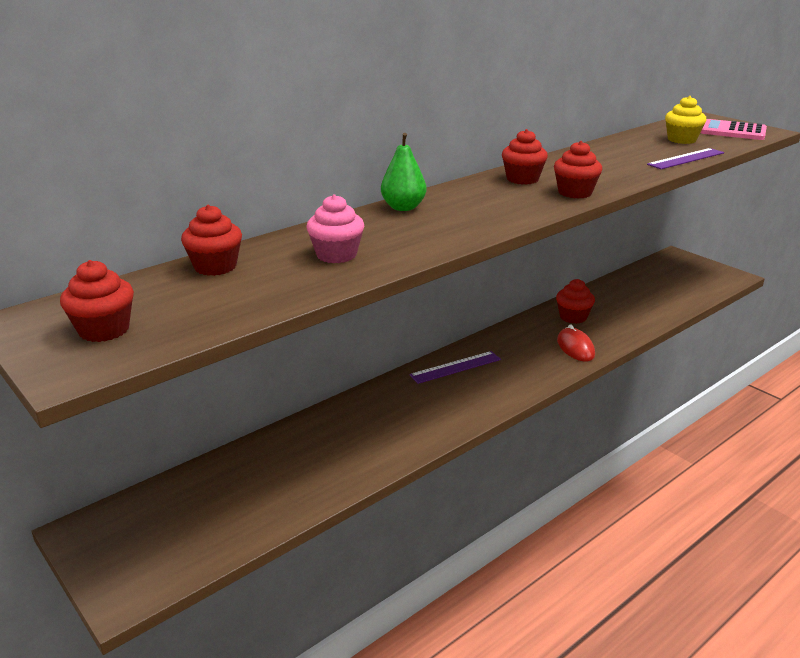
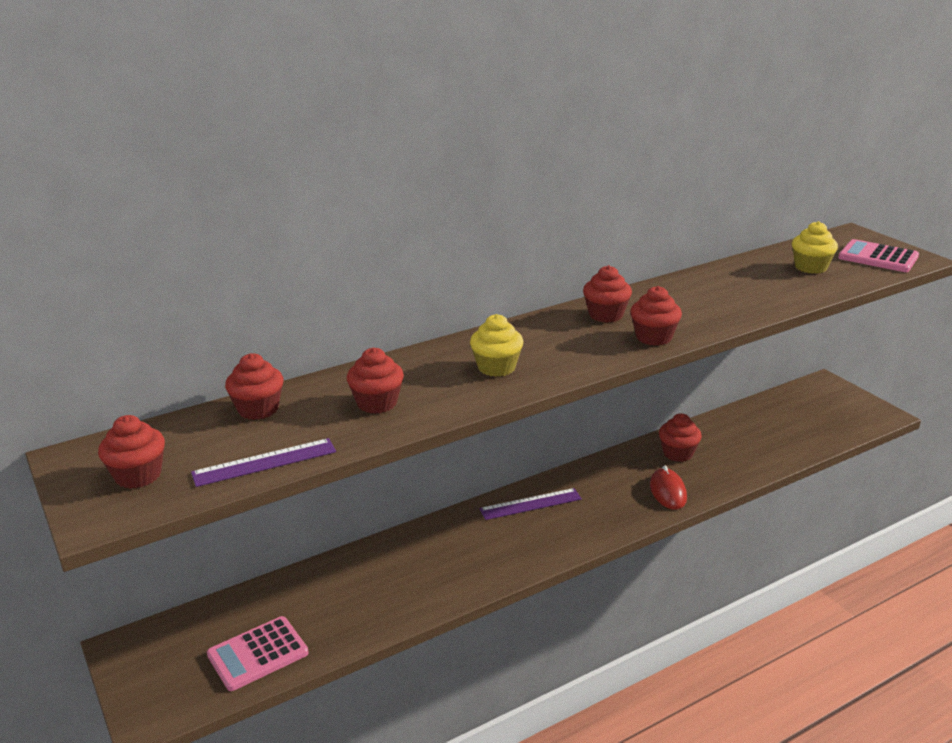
camera: 10 degrees right, 0 degrees up
pink cupcake [307,194,364,263] -> red cupcake [347,348,404,414]
green pear [381,133,426,211] -> none
purple ruler [647,148,724,169] -> purple ruler moved to [191,438,336,487]
none -> pink calculator [207,616,309,691]
none -> yellow cupcake [470,314,523,377]

